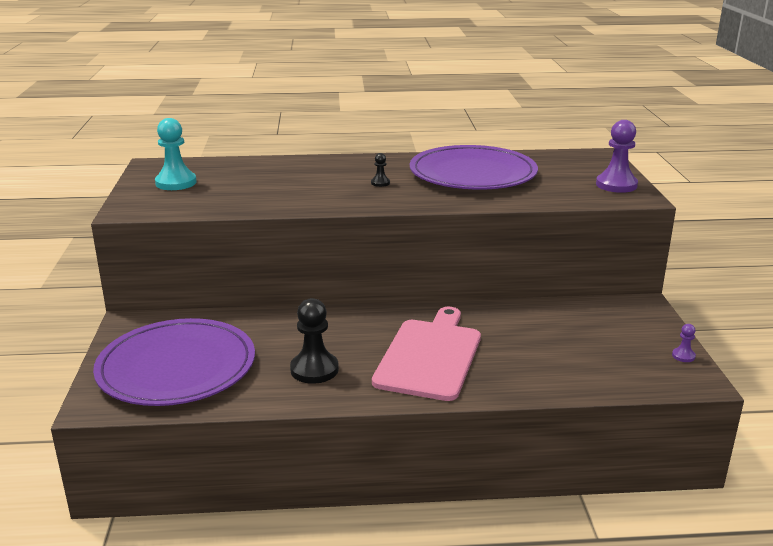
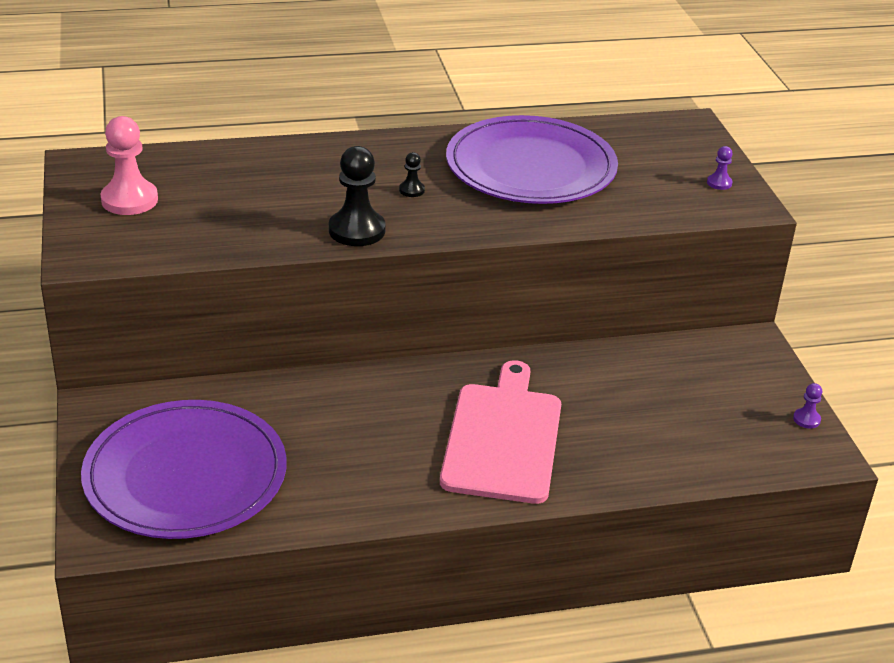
camera: 10 degrees left, 10 degrees up
turquoise pawn [155,118,197,190] -> pink pawn [100,116,158,215]
black pawn [290,298,339,384] -> black pawn moved to [329,146,386,246]
purple pawn [596,120,638,193] -> purple pawn [707,146,733,190], size x0.47

